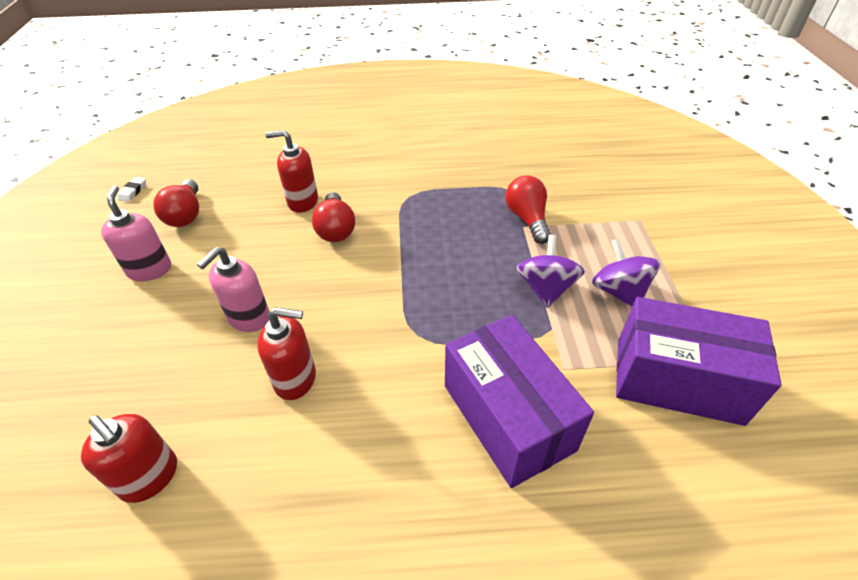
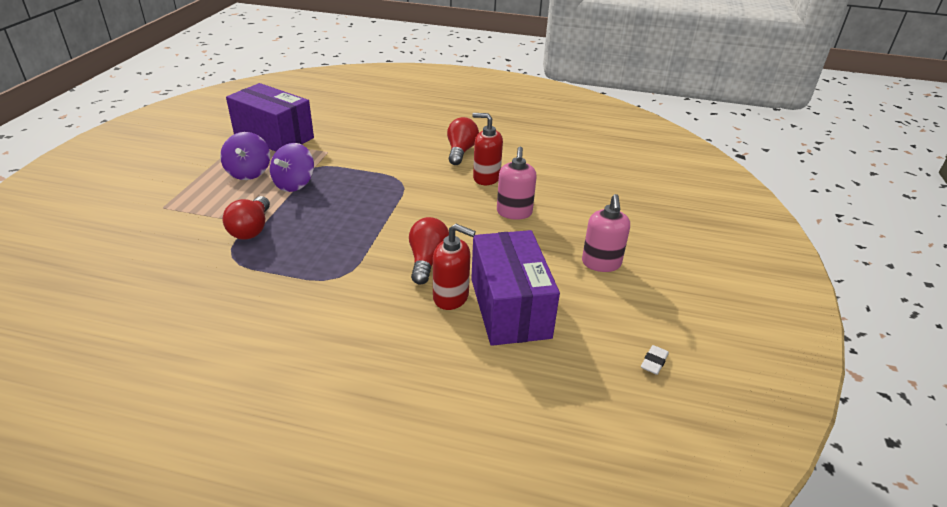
camera: 165 degrees left, 10 degrees down
red soap dispenser [81,414,177,503] -> none
red light bulb [153,179,199,227] -> red light bulb moved to [447,117,479,165]
pink soap dispenser [197,247,270,332] -> pink soap dispenser turned 135 degrees clockwise [497,146,537,220]
purple box [445,315,594,488] -> purple box moved to [471,230,560,346]

